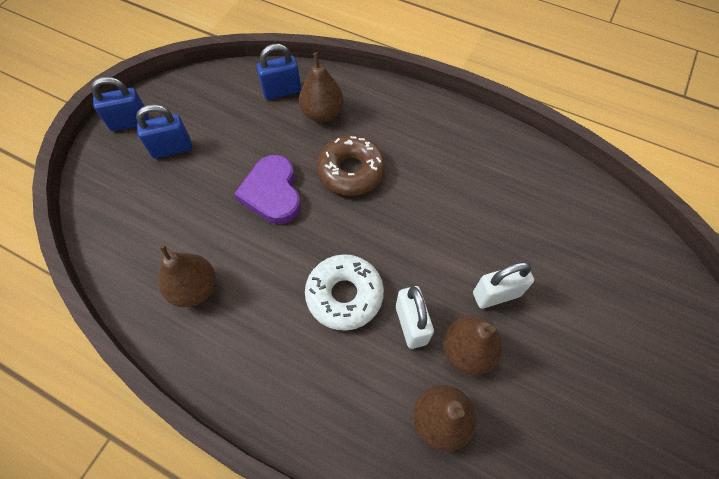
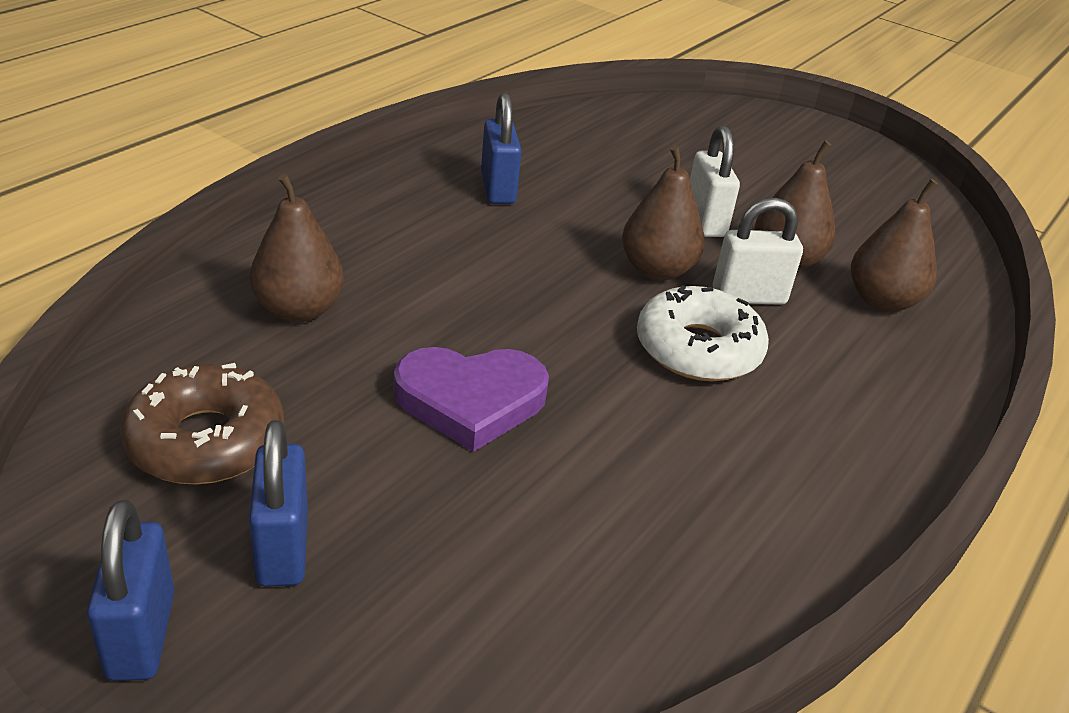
camera: 85 degrees left, 25 degrees down
brown pear [158,244,216,307] -> brown pear moved to [622,145,705,281]
blue padlock [256,44,301,100] -> blue padlock moved to [481,93,521,204]
brown donut [317,135,386,196] -> brown donut moved to [120,363,284,484]

